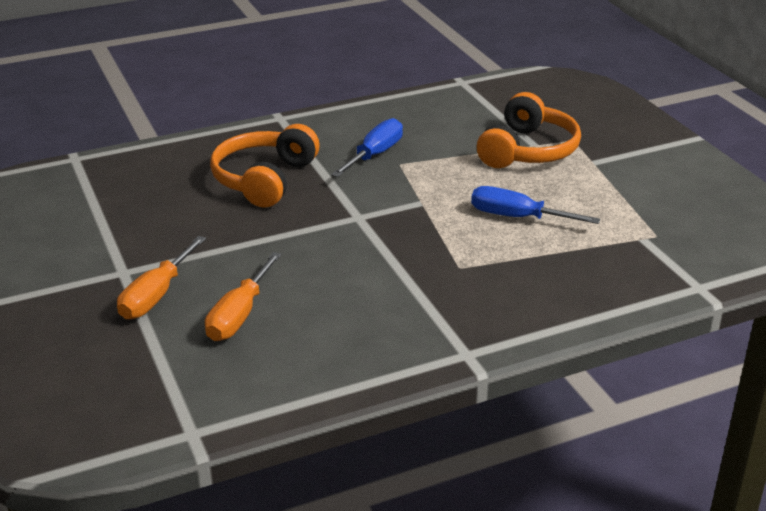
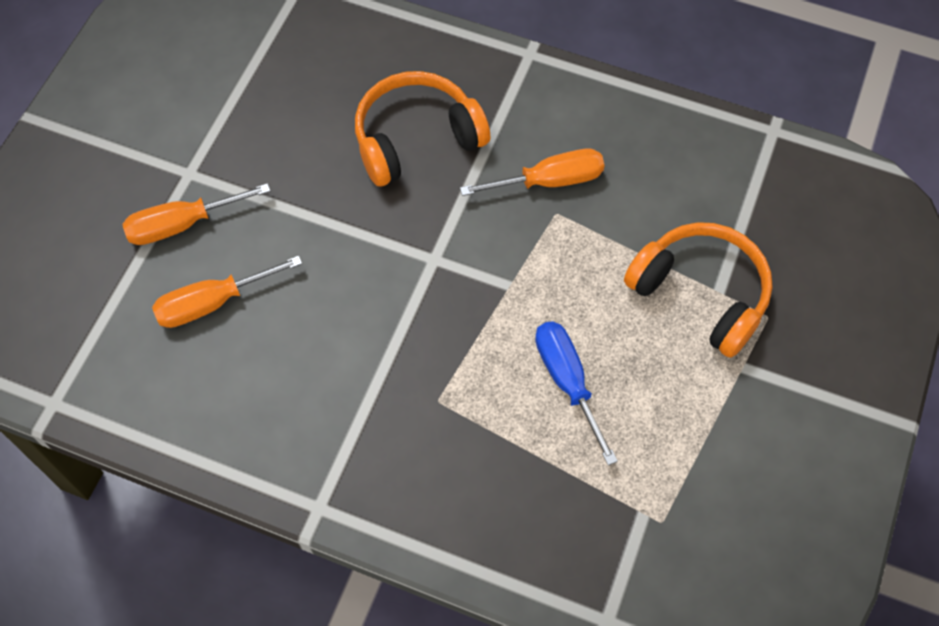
camera: 45 degrees right, 30 degrees up
blue screwdriver [331,118,403,177] -> orange screwdriver [460,149,604,196]
orange headphones [477,92,581,168] -> orange headphones turned 120 degrees counterclockwise [624,222,773,358]

